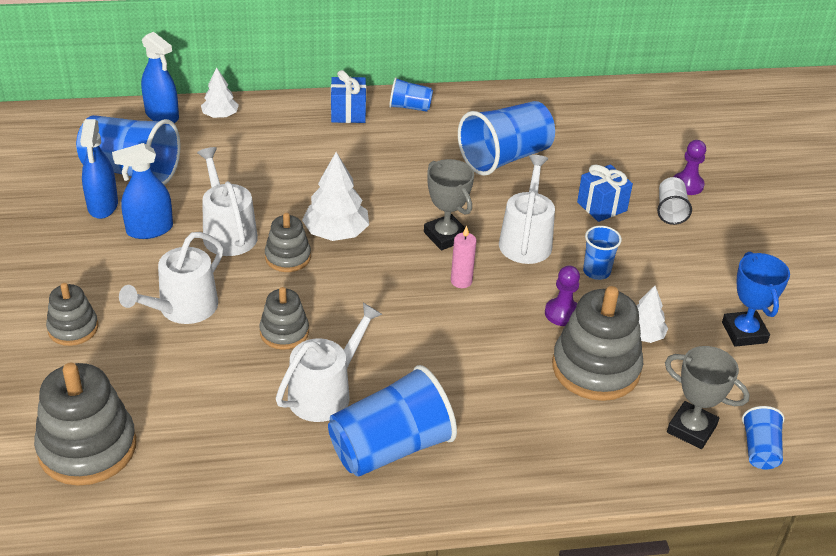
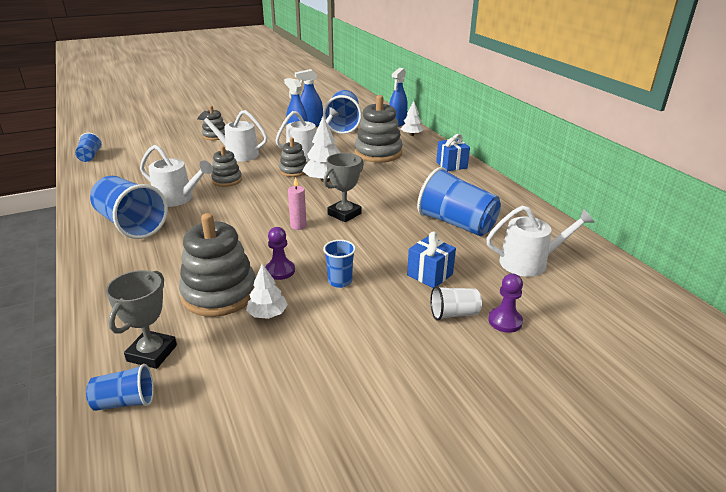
camera: 75 degrees right, 10 degrees down
grey stacking toy [34,363,136,486] -> grey stacking toy moved to [355,95,403,163]
blue cup [389,77,433,112] -> blue cup moved to [75,133,102,162]
white watering can [499,155,555,264] -> white watering can moved to [486,206,595,277]
blue trophy [722,252,790,347] -> none

